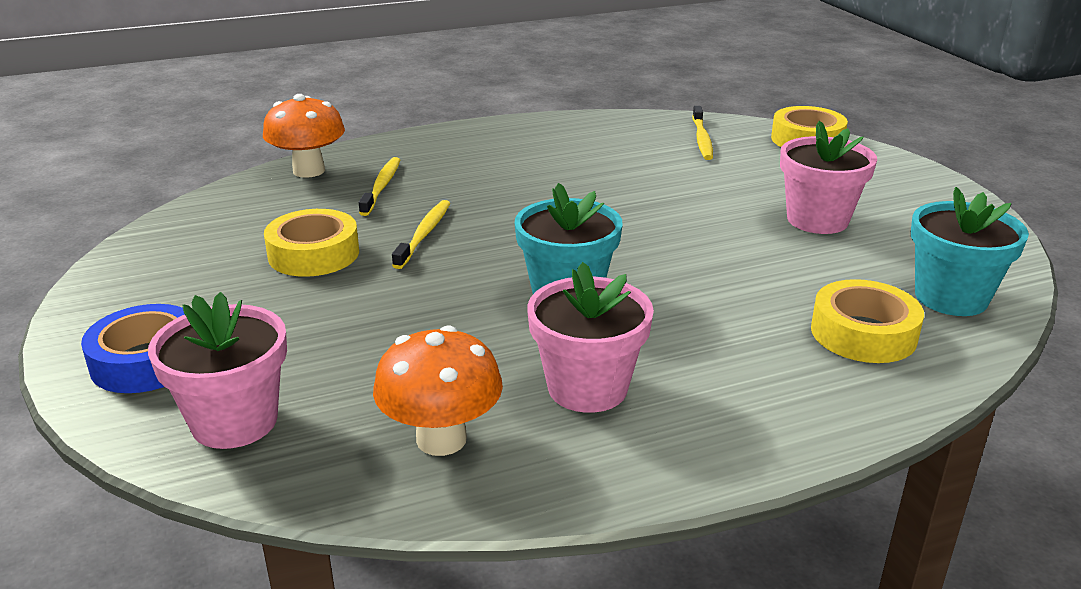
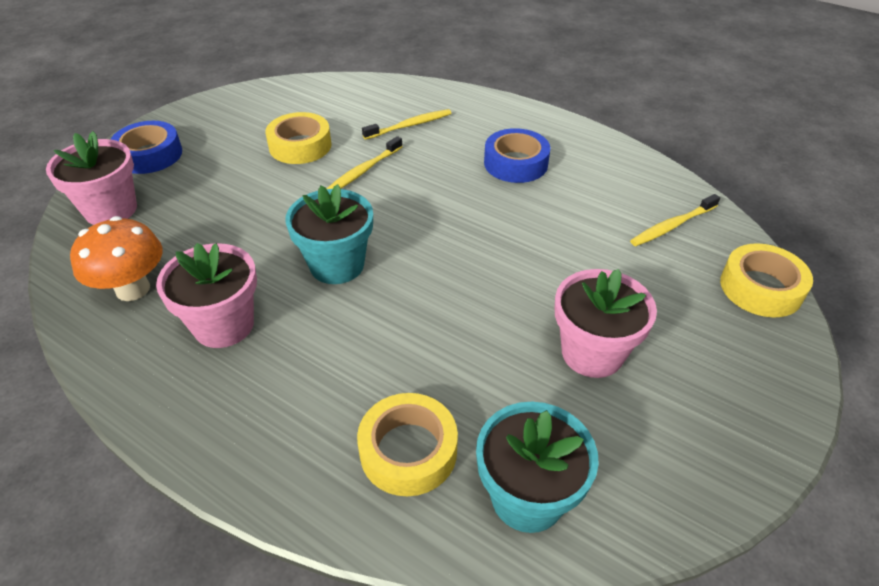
camera: 55 degrees right, 15 degrees up
orange mushroom [263,94,345,178] -> none
yellow toothbrush [392,200,450,269] -> yellow toothbrush turned 150 degrees clockwise [326,136,403,189]
none -> blue tape [484,128,551,183]

